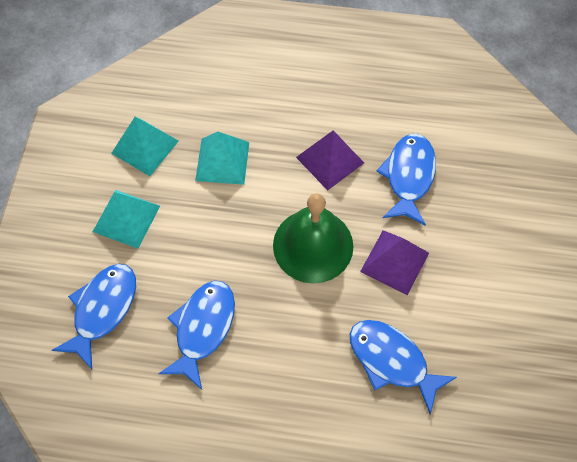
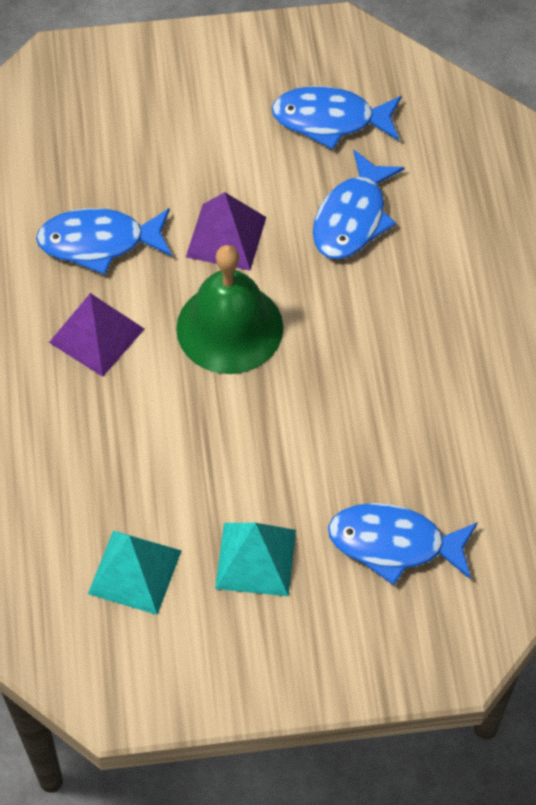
camera: 105 degrees left, 5 degrees down
blue fish [158,281,235,390] -> blue fish moved to [271,86,402,150]
turquoise pyramid [195,132,249,185] -> none

